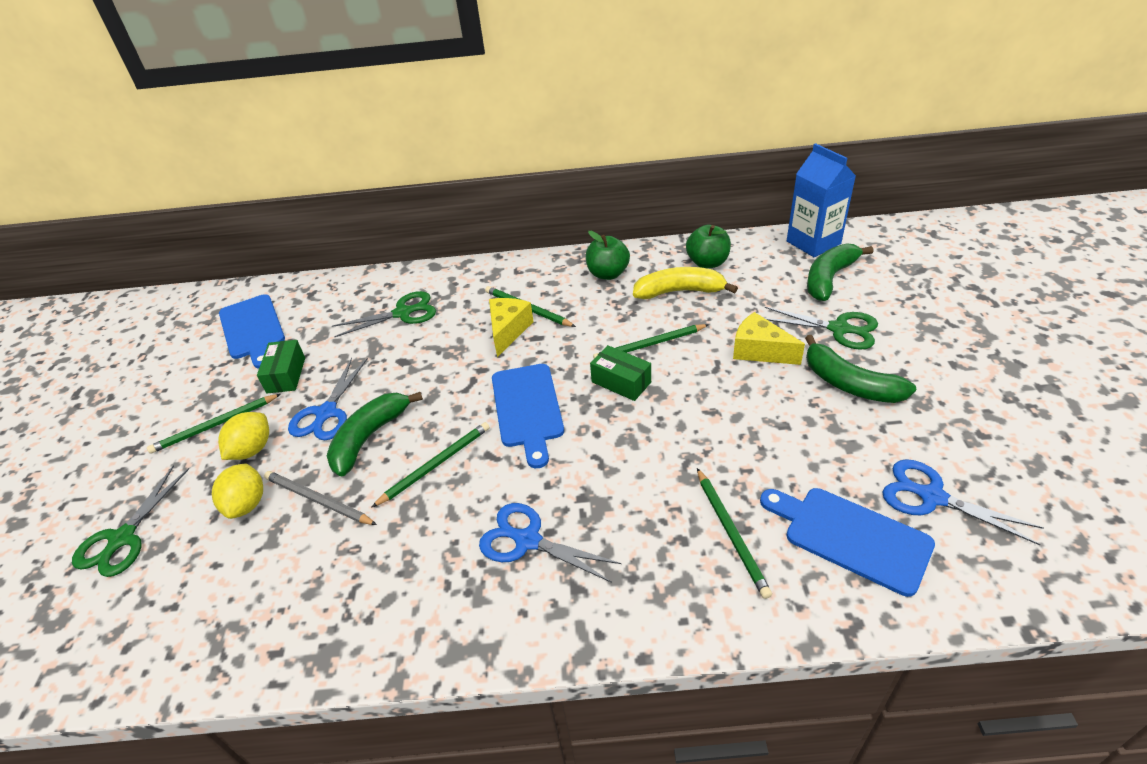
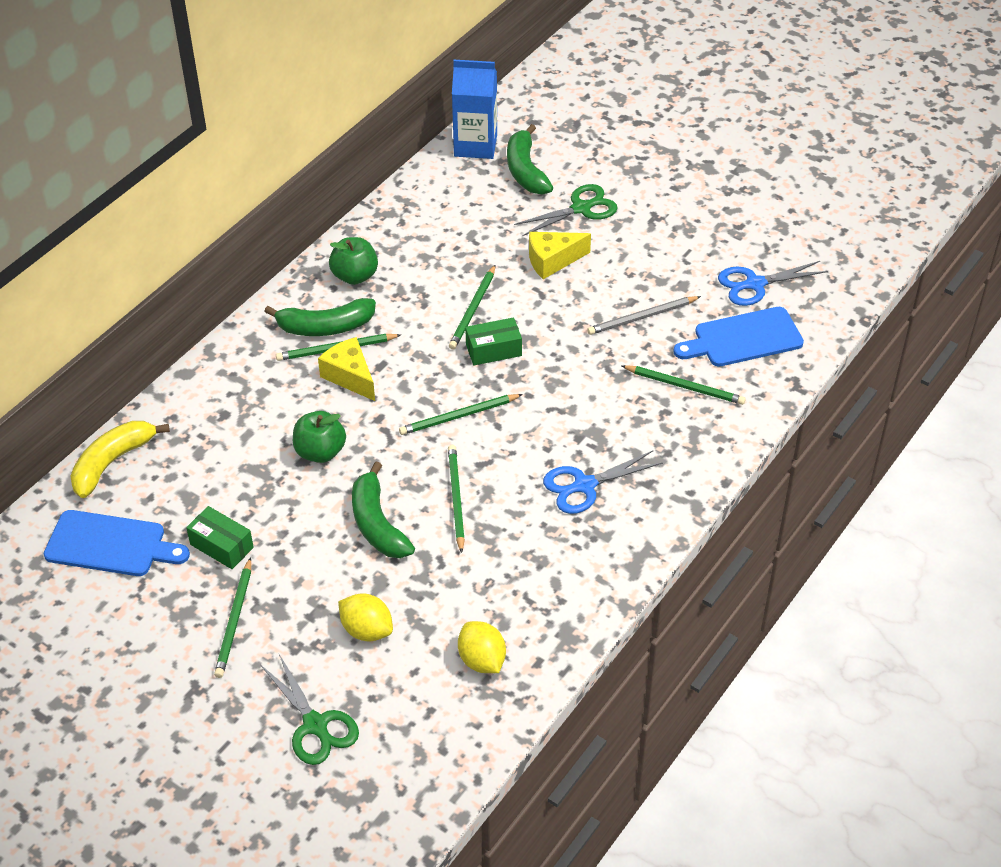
camera: 55 degrees left, 5 degrees up
yellow lemon [218,412,269,460] -> yellow lemon moved to [458,621,506,673]
grey pencil [264,471,377,525] -> grey pencil moved to [587,296,701,335]
blue scissors [288,358,368,440] -> none
green scissors [332,291,436,337] -> none
blue cutting board [492,364,564,468] -> green pencil [399,394,523,435]
yellow banana [633,267,738,299] -> yellow banana moved to [70,421,170,498]
green apple [686,225,731,269] -> green apple moved to [293,411,346,463]
green banana [805,335,916,403] -> green banana moved to [264,298,376,336]

